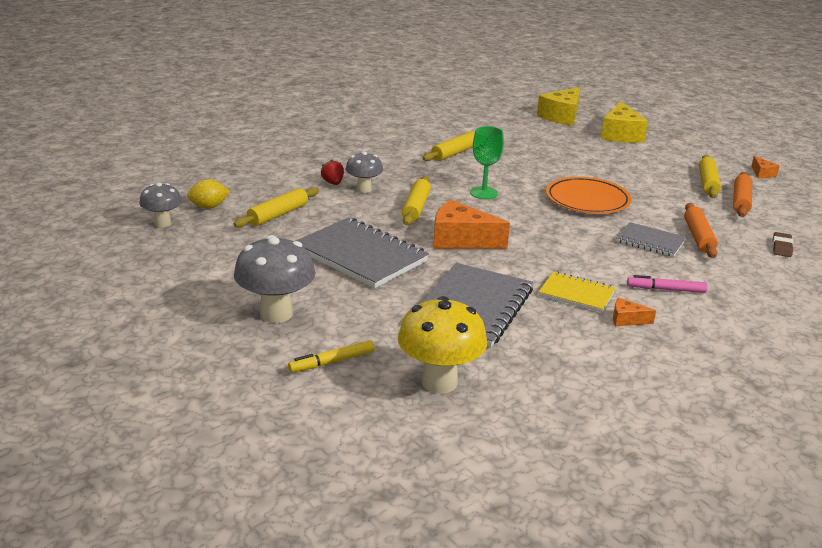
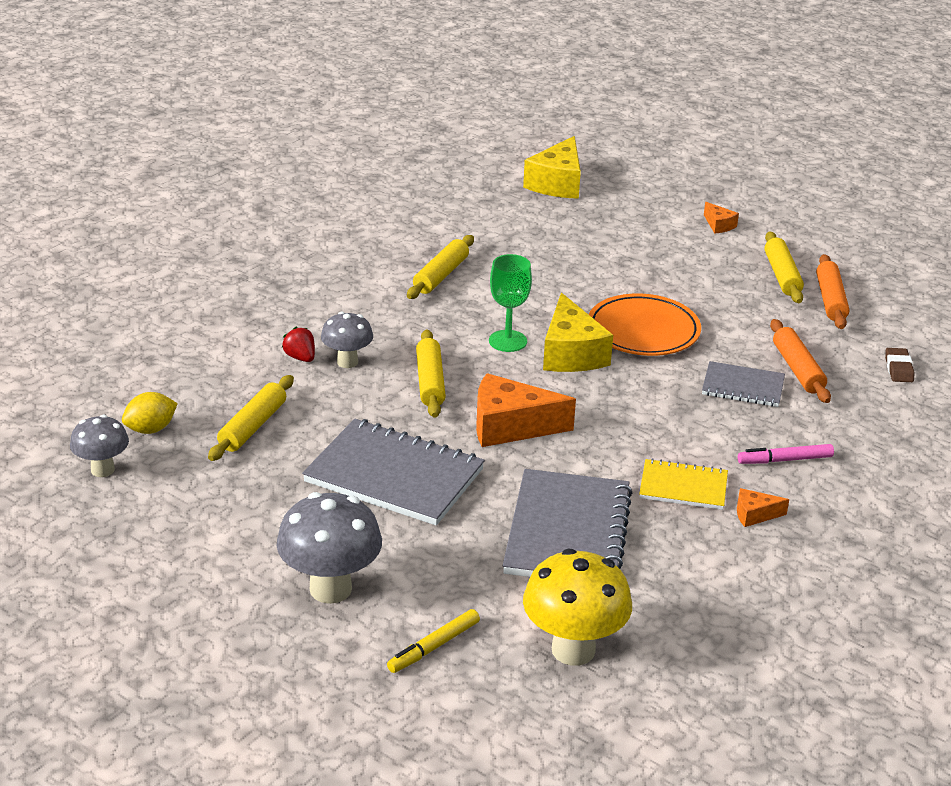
camera: 15 degrees left, 5 degrees up
yellow cheese [601,101,648,143] -> yellow cheese moved to [543,293,613,372]
orange cheese [751,156,780,178] -> orange cheese moved to [704,202,739,234]

